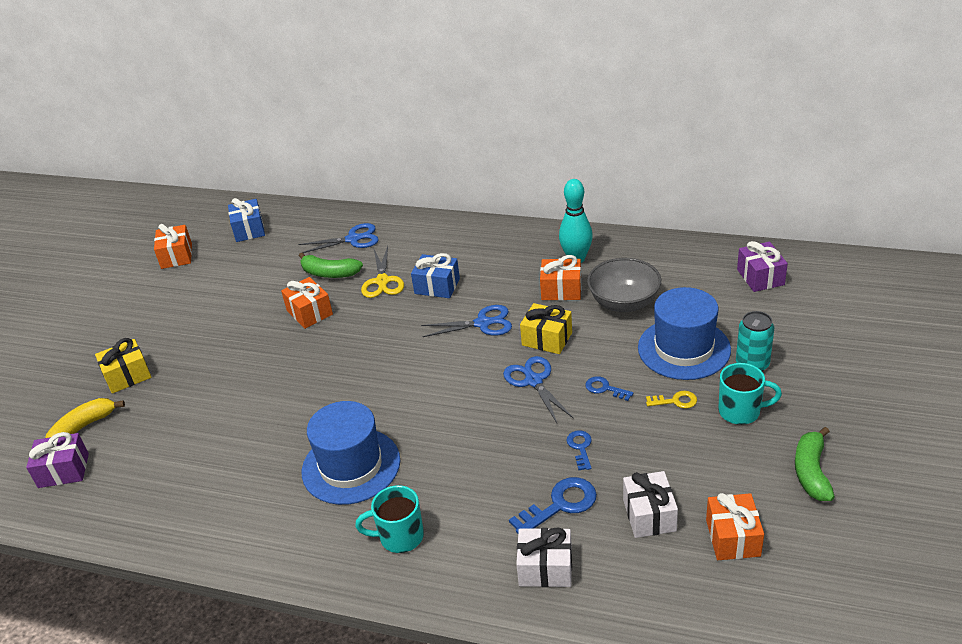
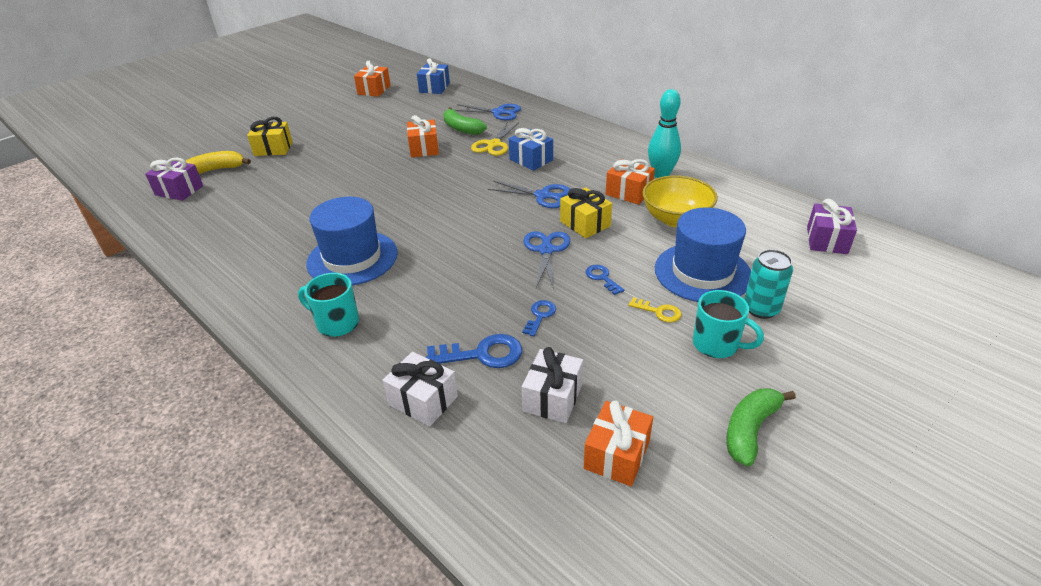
camera: 25 degrees right, 0 degrees up
grey bowl [587,258,661,312] -> yellow bowl [642,175,718,227]

